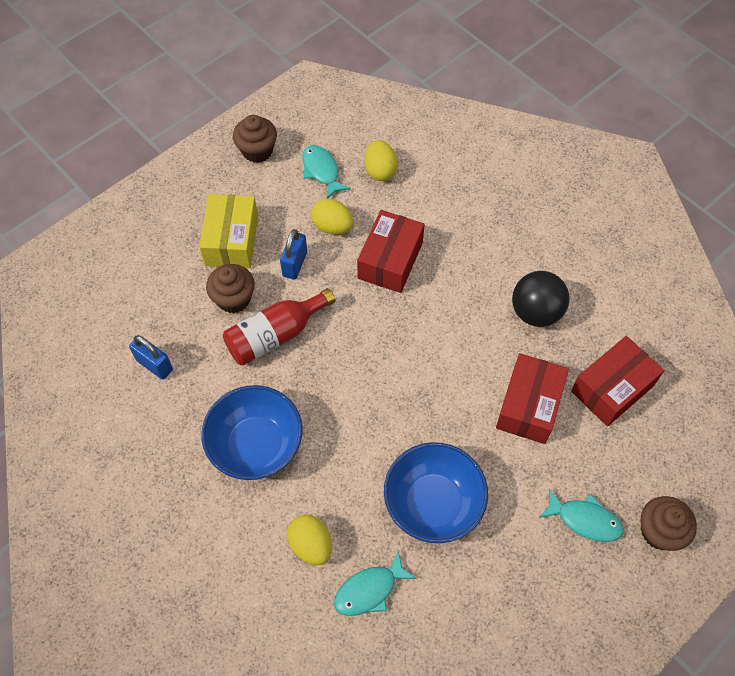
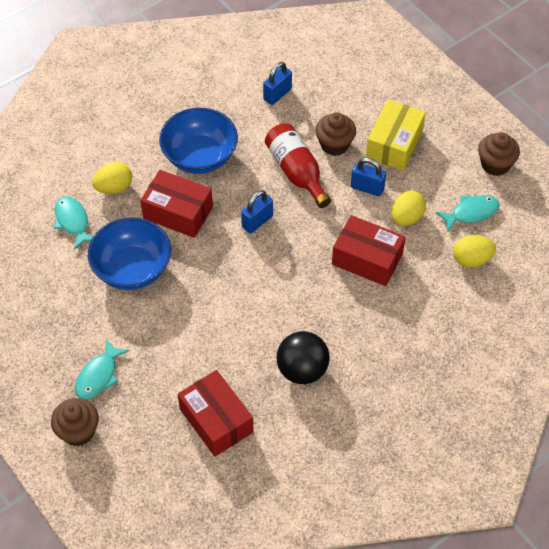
camera: 95 degrees right, 5 degrees down
yellow box [199,194,258,268] -> yellow box turned 75 degrees counterclockwise [366,100,426,171]
red box [496,353,569,444] -> red box moved to [140,170,213,238]
none -> blue padlock [241,190,273,233]

